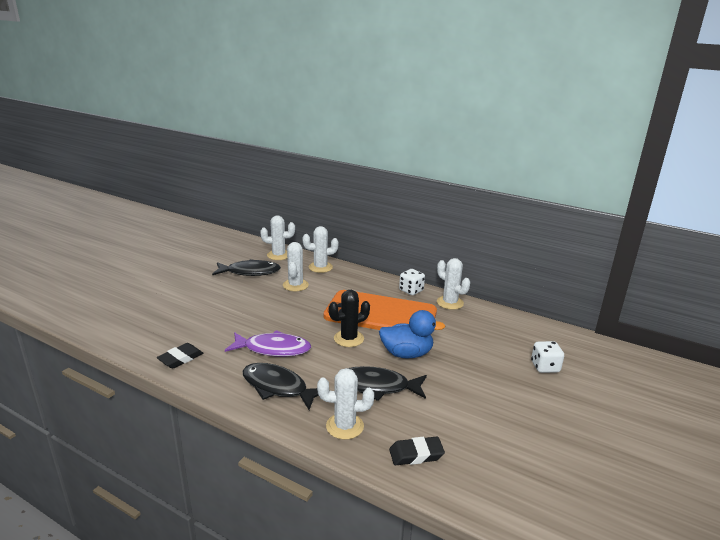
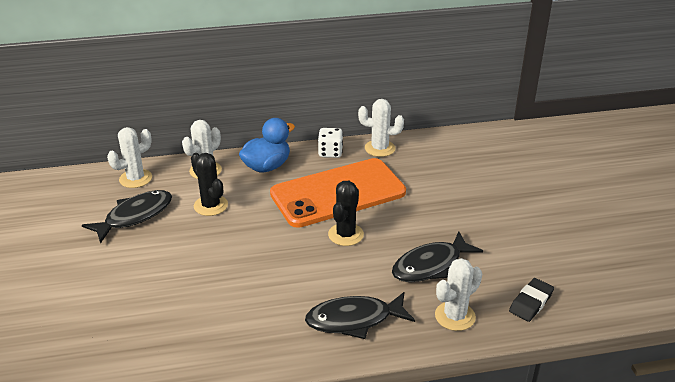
camera: 40 degrees left, 10 degrees up
black eraser [157,343,203,368] -> none
purple fish [225,330,311,357] -> none
white cactus [283,242,309,291] -> black cactus [191,153,228,216]
blue duck [379,310,445,358] -> blue duck moved to [239,118,295,172]
white dice [531,341,564,373] -> none

